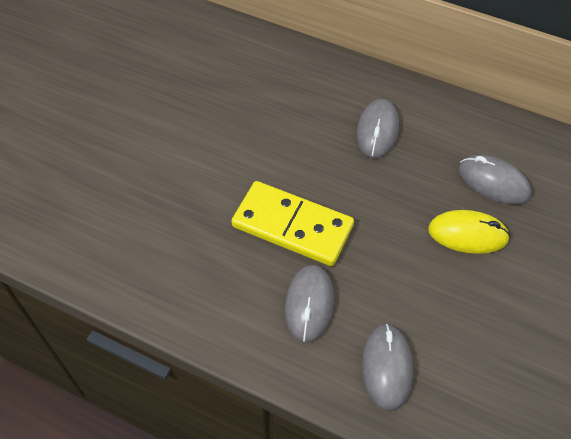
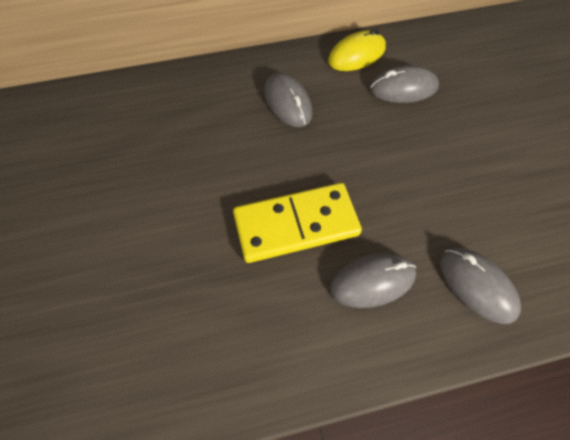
camera: 40 degrees left, 5 degrees up
grey mouse [285,265,334,343] -> grey mouse turned 75 degrees counterclockwise [330,254,416,308]
yellow mouse [428,210,510,254] -> yellow mouse moved to [328,29,386,71]

